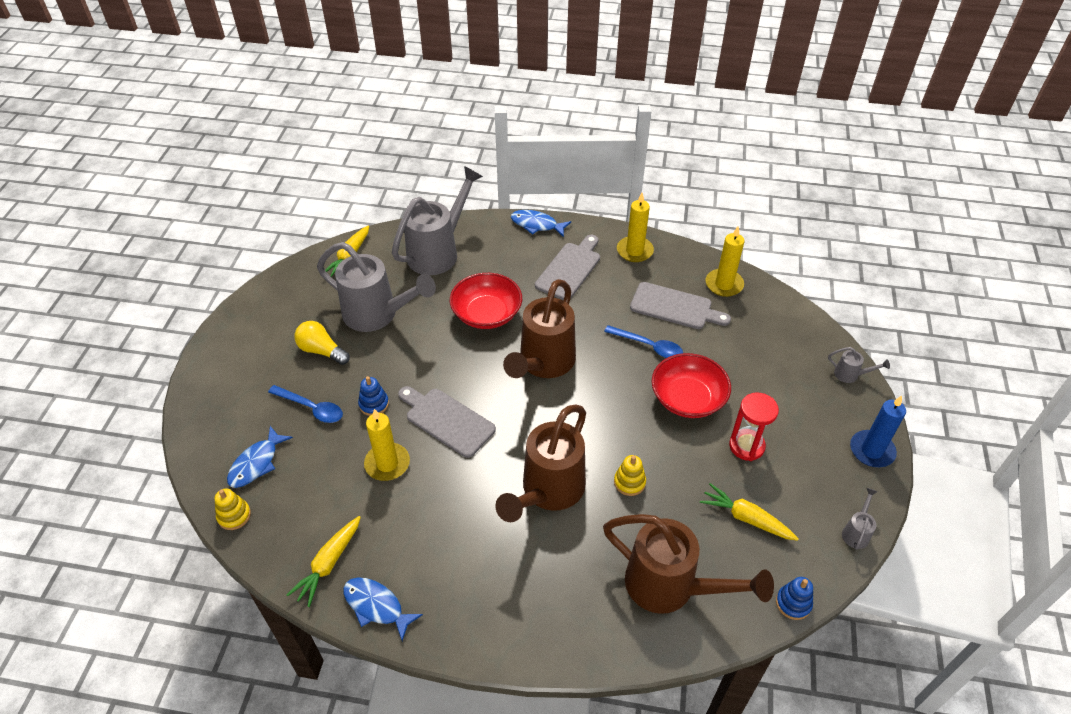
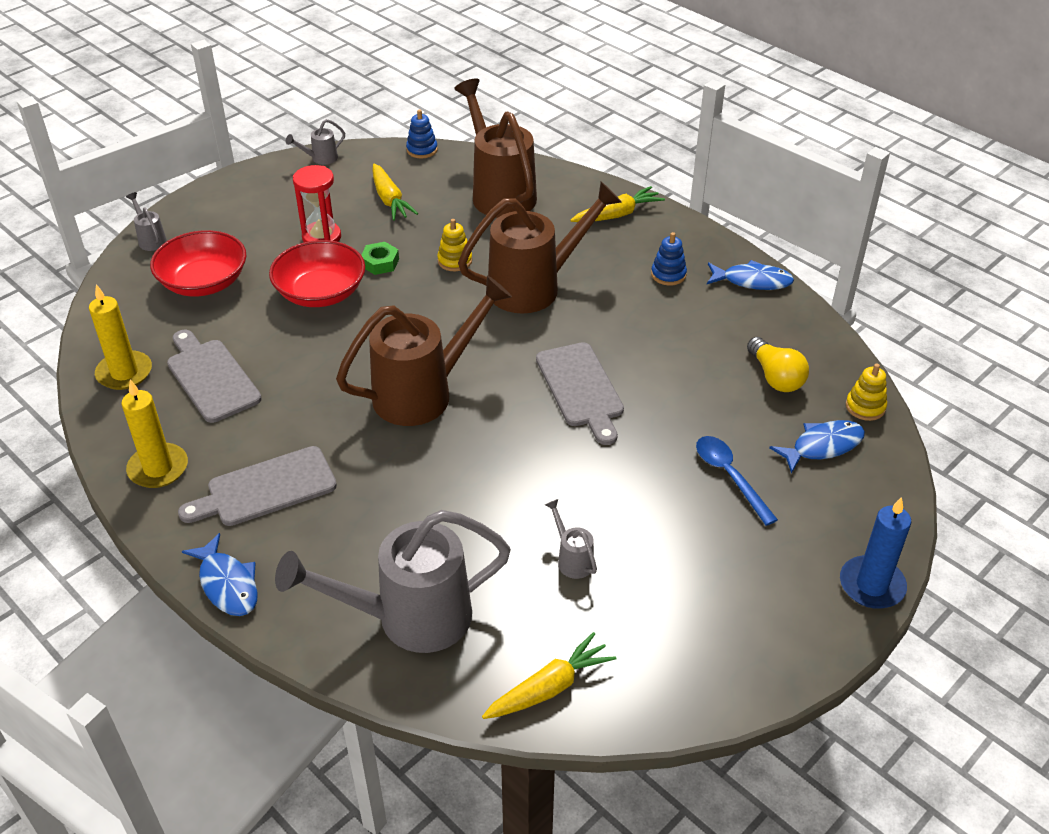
camera: 145 degrees left, 5 degrees down
yellow carrot [287,516,361,607] -> yellow carrot moved to [570,186,665,222]
yellow light bulb [294,321,350,365] -> yellow light bulb moved to [747,337,809,392]
grey watering can [317,242,436,332] -> grey watering can [545,499,597,579], size x0.41
blue fish [343,577,423,641] -> blue fish turned 60 degrees counterclockwise [707,260,794,290]
blue stacking toy [358,376,389,416] -> blue stacking toy moved to [651,232,687,286]
yellow candle [364,409,410,481] -> none
red bowl [450,273,522,329] -> red bowl moved to [150,230,246,296]
blue spoon [604,325,683,358] -> none
blue candle [850,395,906,467] -> blue candle moved to [840,497,911,609]
none -> green nut [361,242,399,275]

